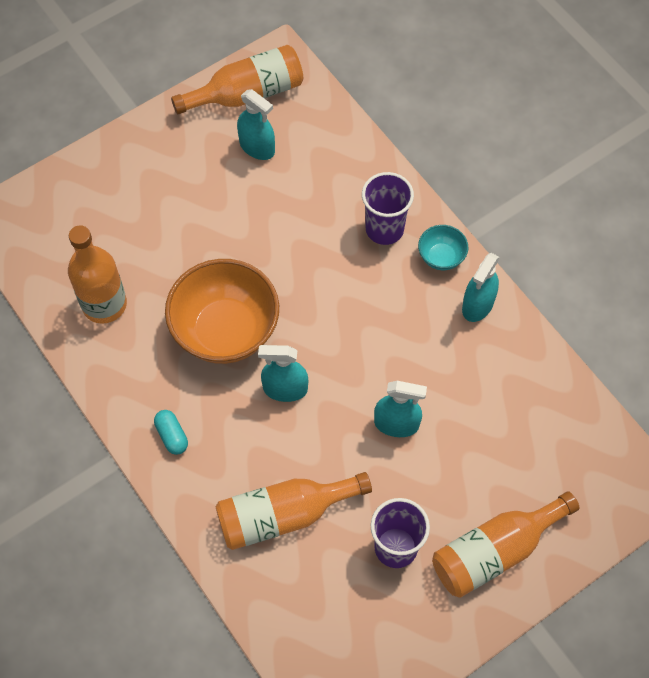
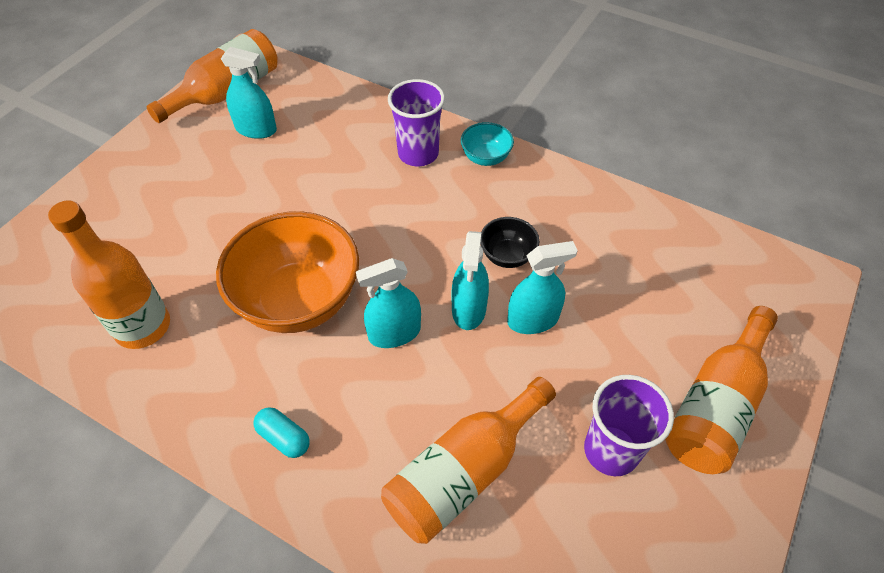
camera: 25 degrees left, 10 degrees down
turquoise spray bottle [462,253,499,322] -> turquoise spray bottle moved to [451,231,489,330]
none -> black bowl [481,217,540,268]

